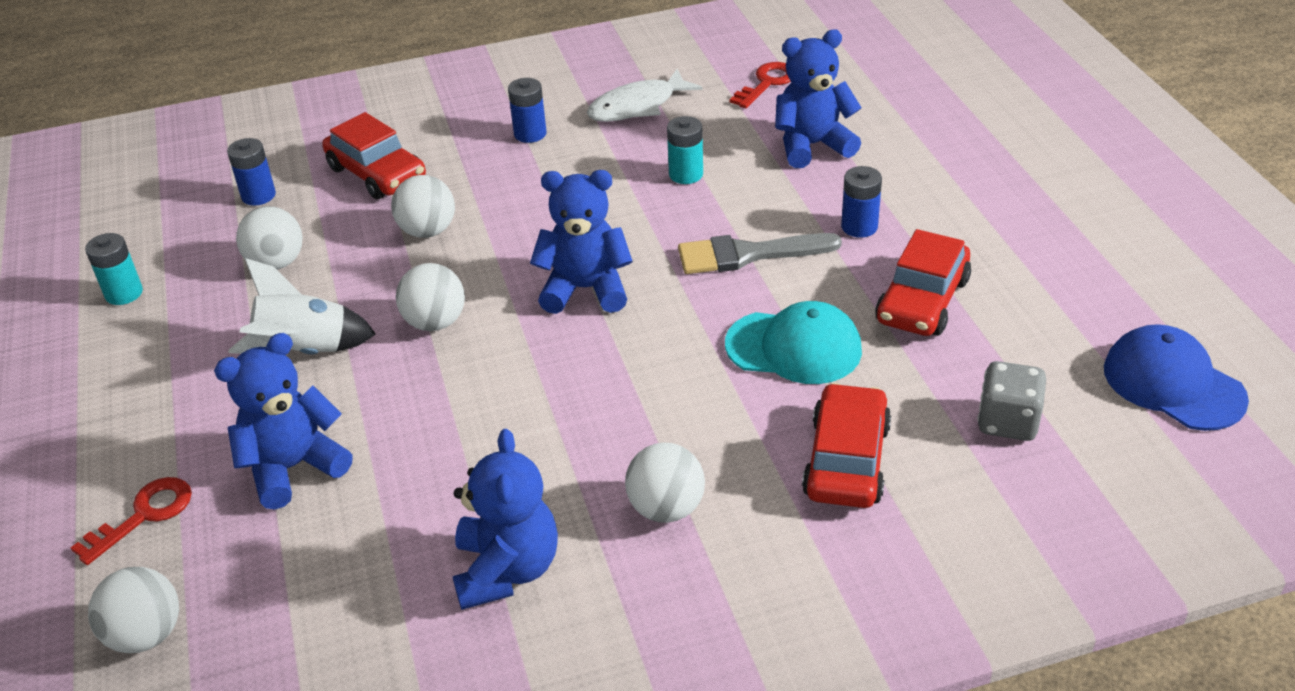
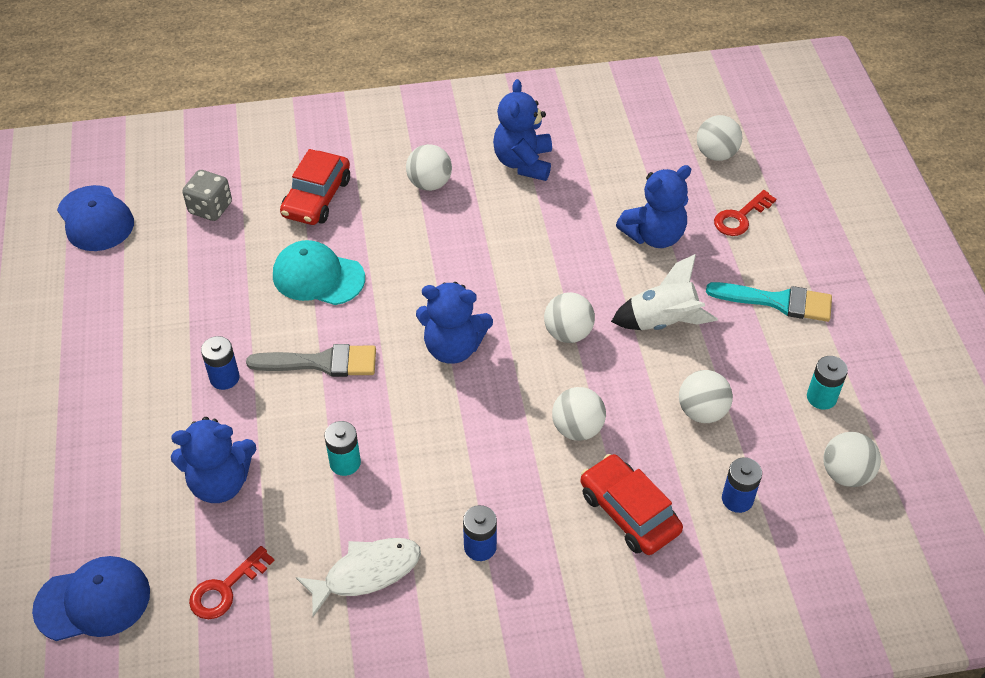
camera: 175 degrees left, 10 degrees up
red car [875,229,971,336] -> none
none -> blue cap [32,556,150,641]
none -> turquoise brush [706,282,832,322]
none -> white ball [823,432,881,487]

